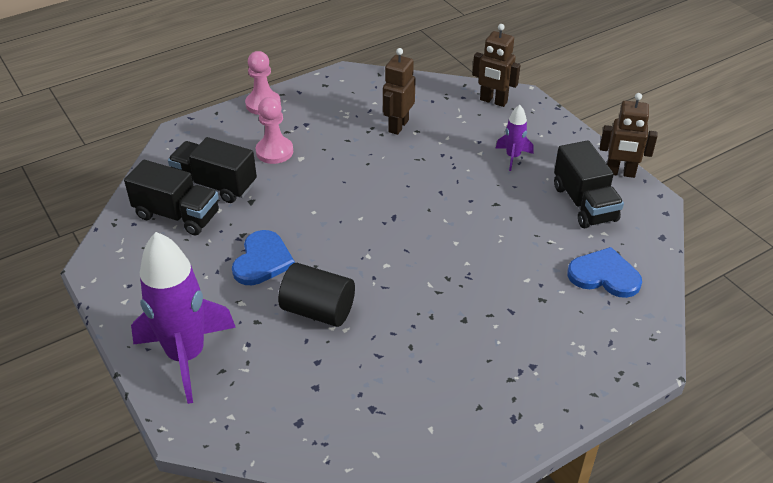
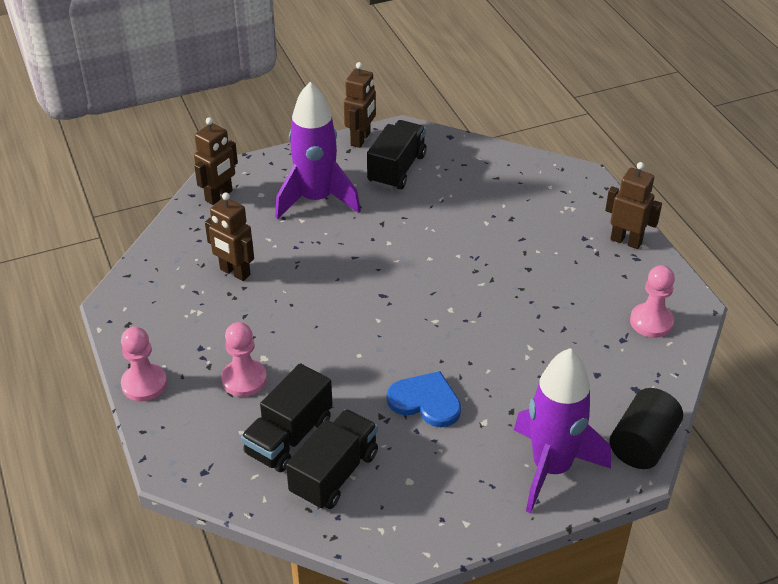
camera: 80 degrees left, 0 degrees up
black cylinder [278,263,355,327] -> black cylinder moved to [609,388,683,469]
purple rocket [496,105,534,171] -> purple rocket [275,82,361,220], size x2.14
black truck [554,140,624,228] -> black truck turned 60 degrees counterclockwise [367,120,427,190]
blue heart [567,247,642,298] -> none
none -> brown robot [605,162,662,249]
none -> pink pawn [630,265,675,338]

